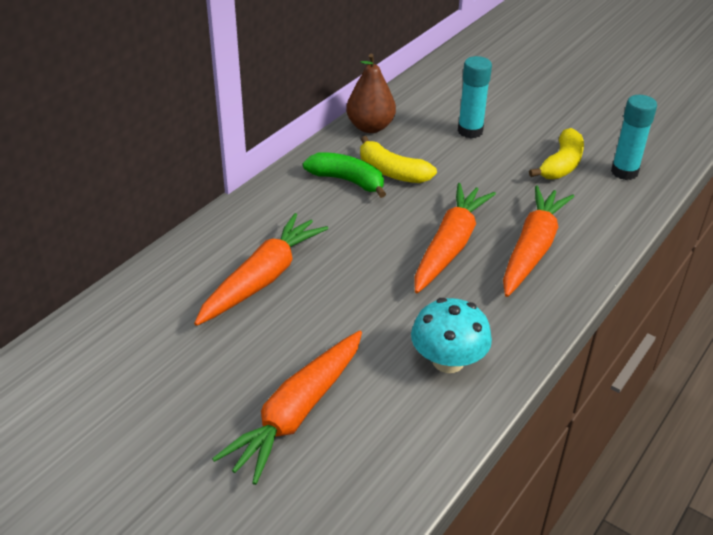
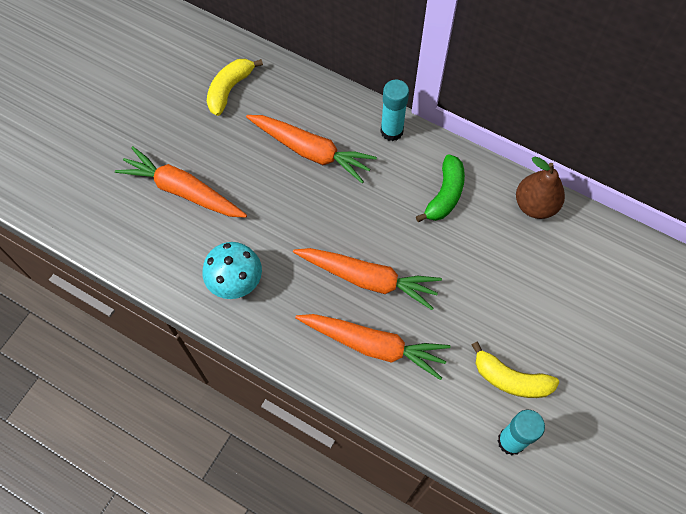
camera: 85 degrees right, 25 degrees up
yellow banana [360,136,437,183] -> yellow banana moved to [207,59,263,116]
turquoise glue stick [458,56,492,138] -> turquoise glue stick moved to [380,80,409,141]

